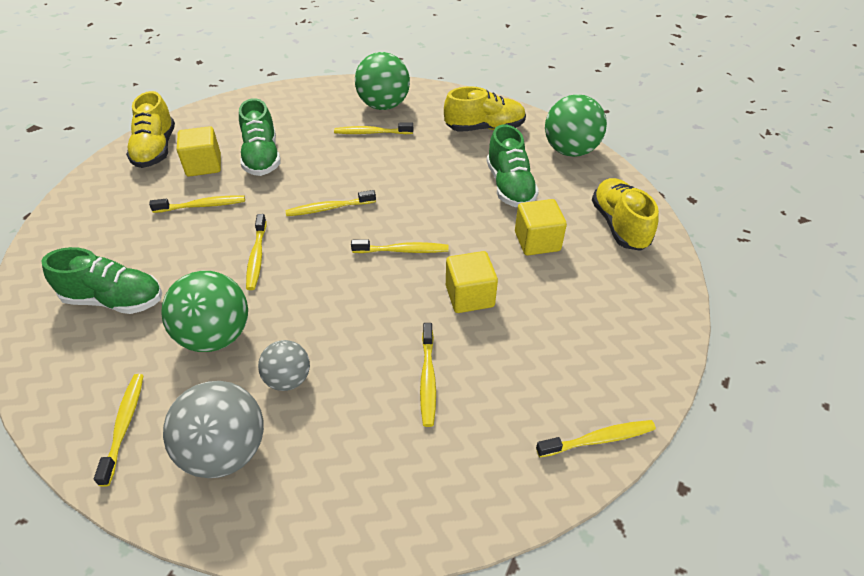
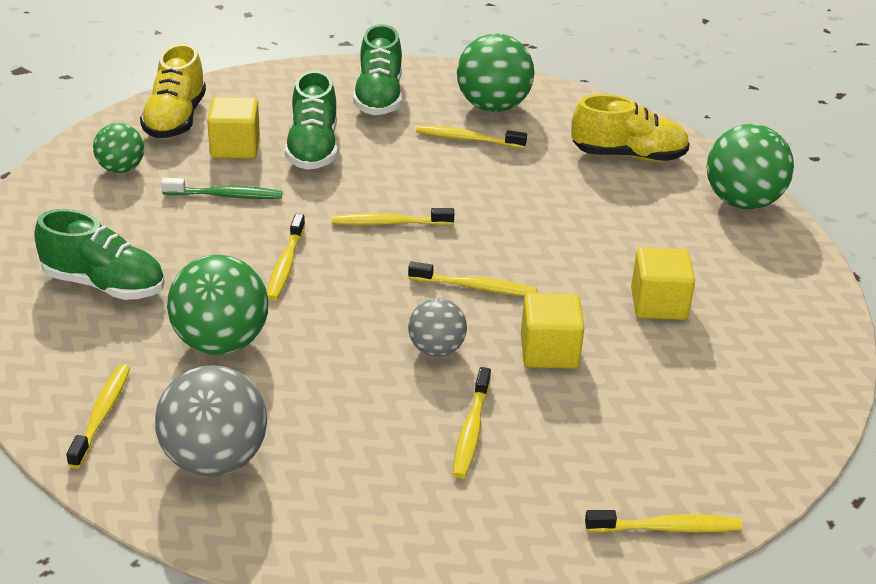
camera: 10 degrees right, 10 degrees down
yellow toothbrush [149,196,245,213] -> green toothbrush [161,178,282,199]
grey ball [258,340,310,391] -> grey ball moved to [408,298,467,357]
green shoe [487,124,539,207] -> green shoe moved to [353,24,402,115]
yellow shoe [592,178,659,251] -> none
none -> green ball [93,123,144,173]

